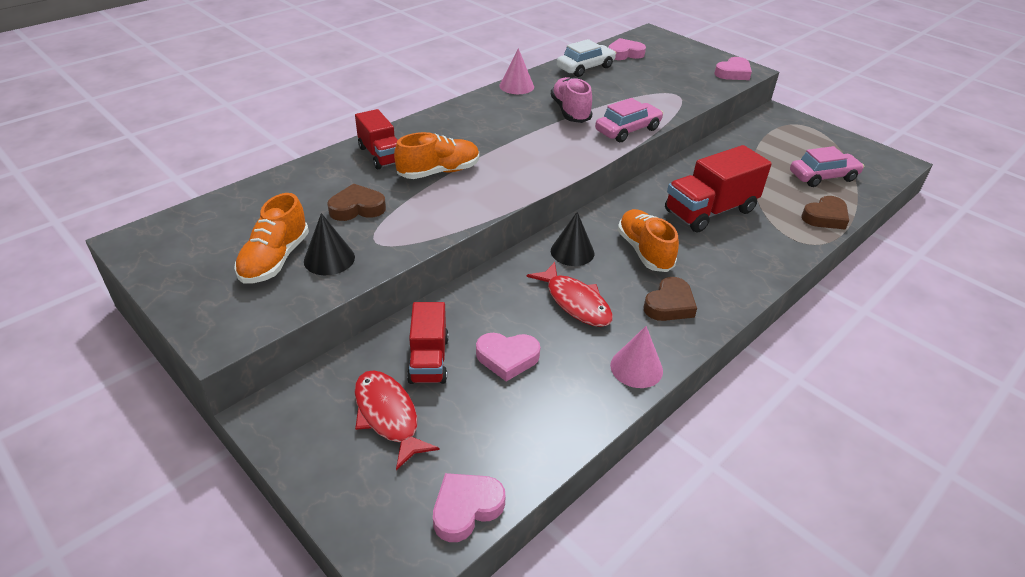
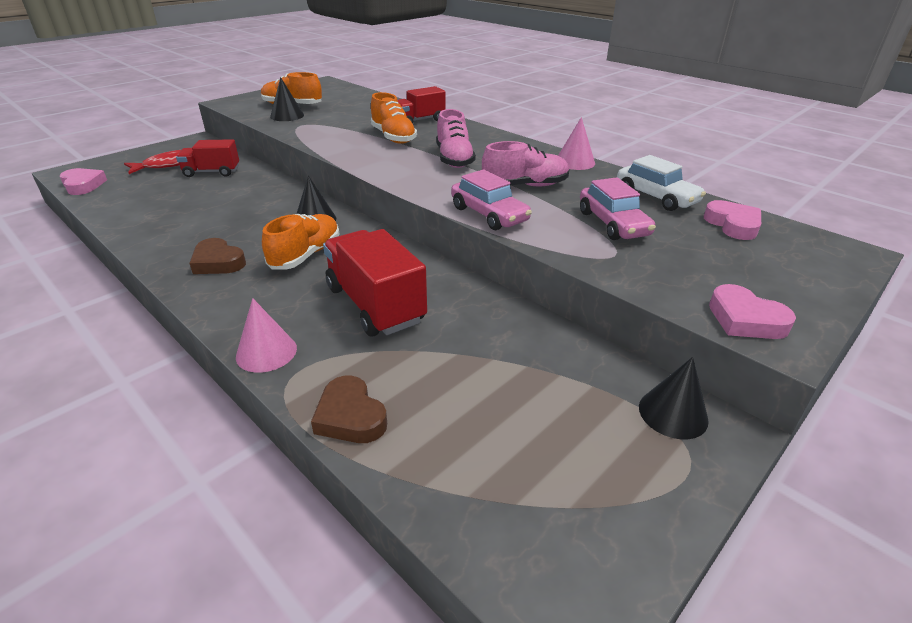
camera: 90 degrees right, 5 degrees down
brown heart [327,184,386,221] -> none
pink heart [476,333,540,381] -> none
red fish [527,262,613,327] -> none
pink cone [610,326,663,388] -> pink cone moved to [236,298,297,373]
orange shoe [618,209,679,272] -> orange shoe turned 45 degrees counterclockwise [262,214,339,269]
pink car [790,146,864,187] -> pink car moved to [580,177,656,240]
none -> pink shoe [436,109,476,168]
none -> black cone [639,357,709,439]

